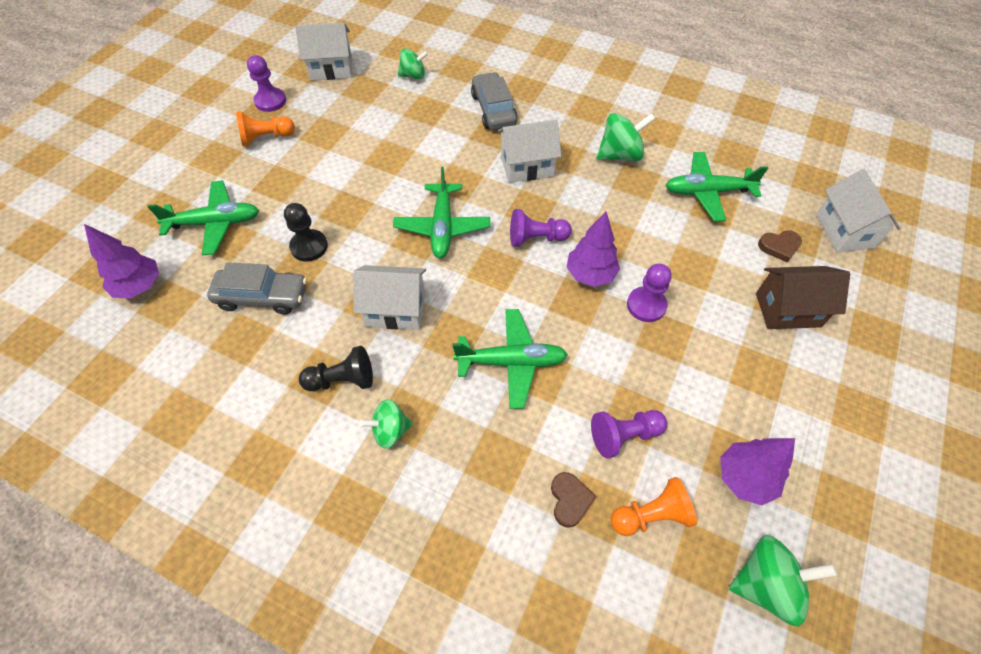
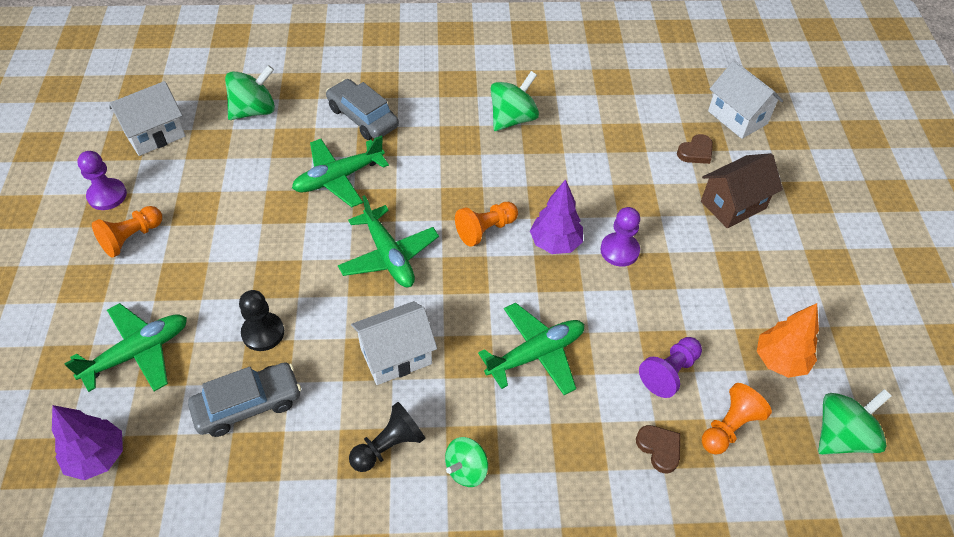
camera: 30 degrees left, 5 degrees down
green spinning top [398,48,428,79] -> green spinning top [225,65,275,120], size x1.51
white house [498,120,561,183] -> none
purple pawn [510,209,572,247] -> orange pawn [455,202,518,247]
green plane [665,152,768,222] -> green plane moved to [292,135,389,207]
purple tree [720,438,795,505] -> orange tree [757,303,819,378]

